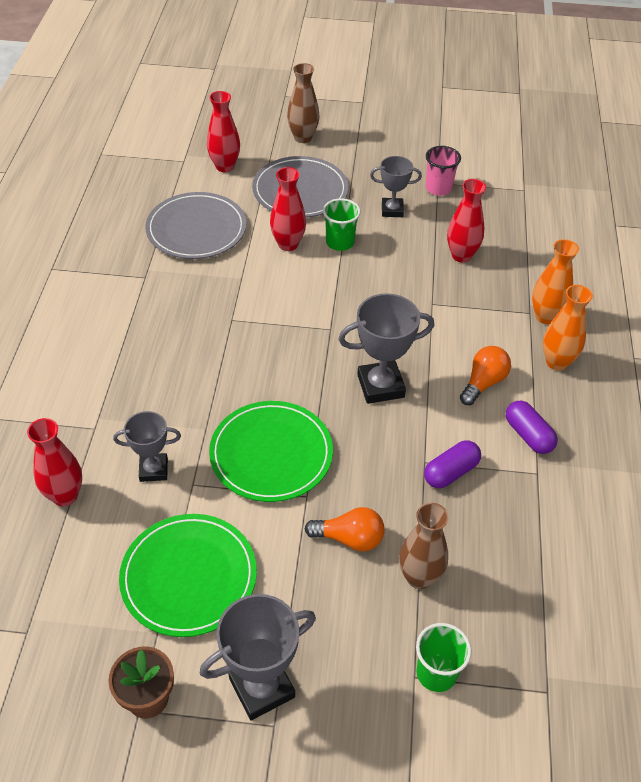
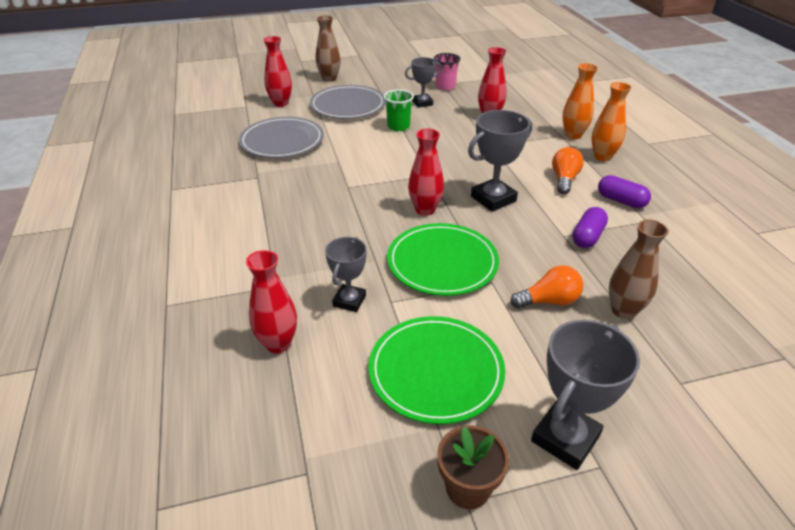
camera: 20 degrees left, 10 degrees down
grey trophy [113,411,181,482] -> grey trophy turned 45 degrees counterclockwise [325,237,367,312]
red vase [270,167,306,251] -> red vase moved to [408,129,444,216]
green cup [416,623,471,692] -> none

